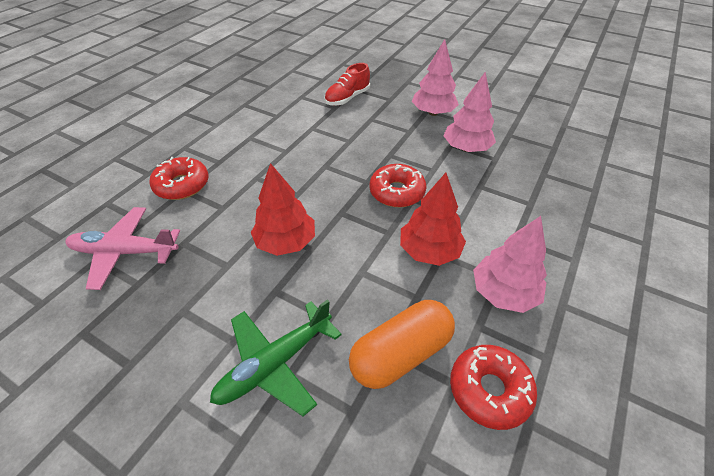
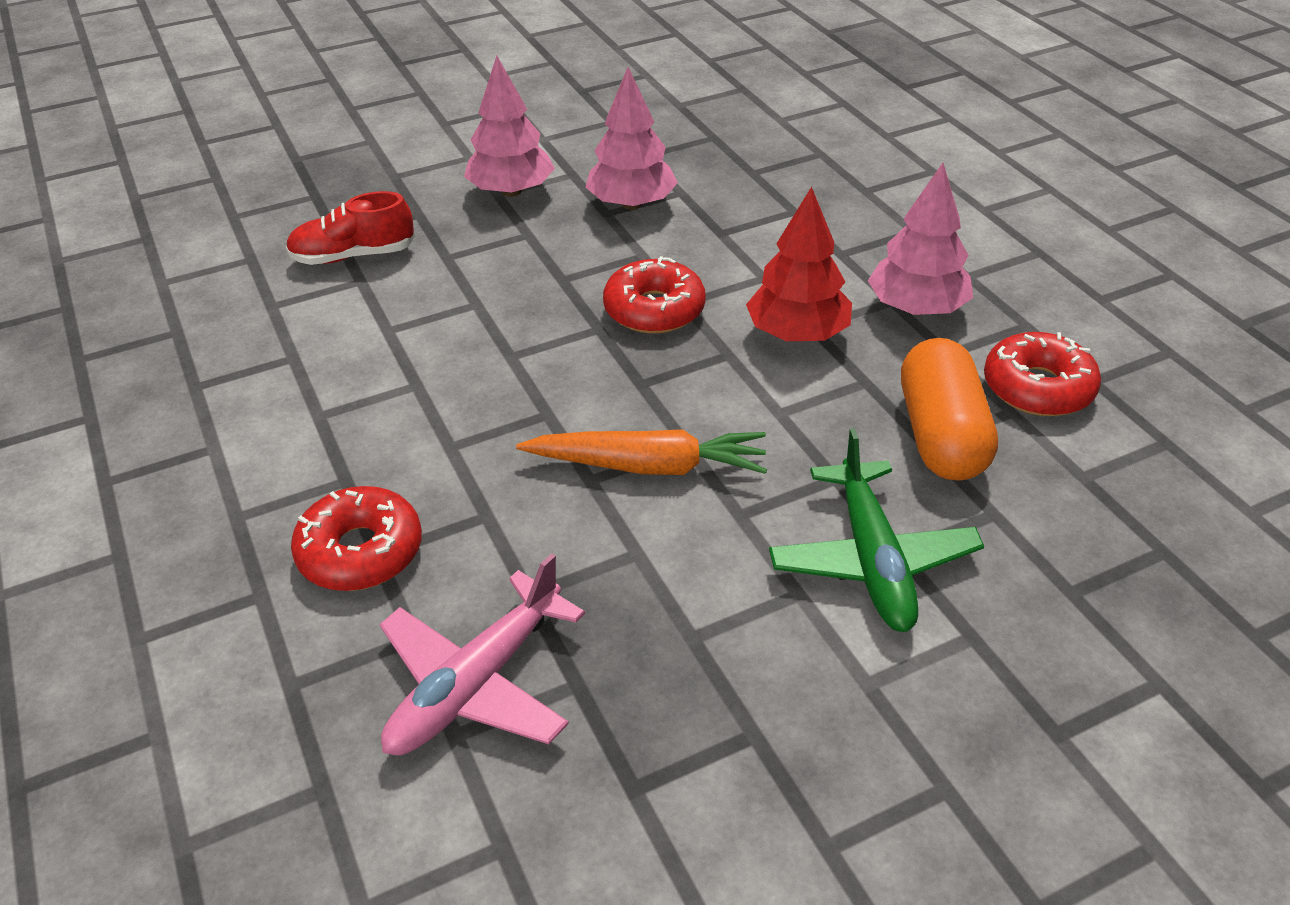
camera: 55 degrees left, 5 degrees down
red tree [251,163,315,256] -> orange carrot [516,429,767,475]
red shoe [324,63,370,106] -> red shoe turned 90 degrees clockwise [286,191,415,265]

